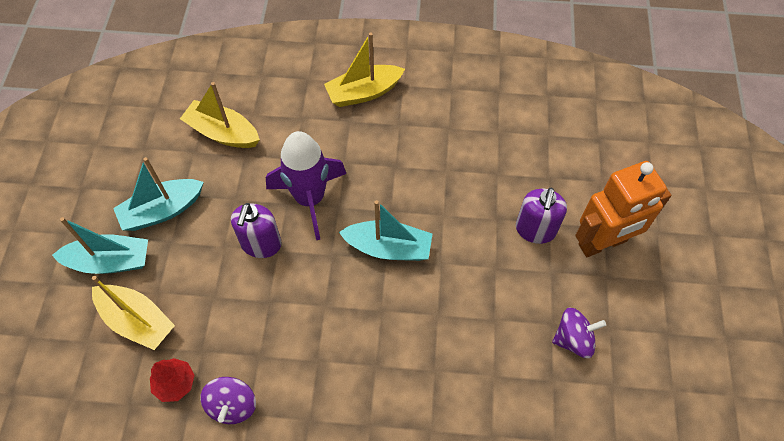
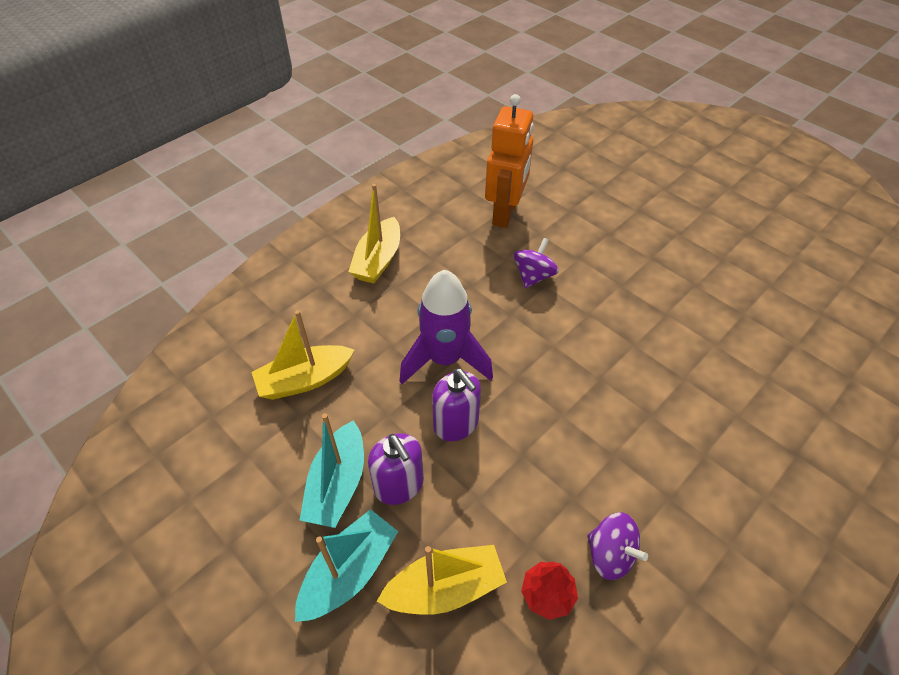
camera: 50 degrees left, 10 degrees down
turquoise boat [339,200,432,261] -> none
purple soap dispenser [516,188,567,244] -> purple soap dispenser moved to [368,433,424,505]
purple spinning top [552,307,606,358] -> purple spinning top moved to [514,238,559,288]
orange robot [575,161,671,257] -> orange robot moved to [485,94,534,228]

